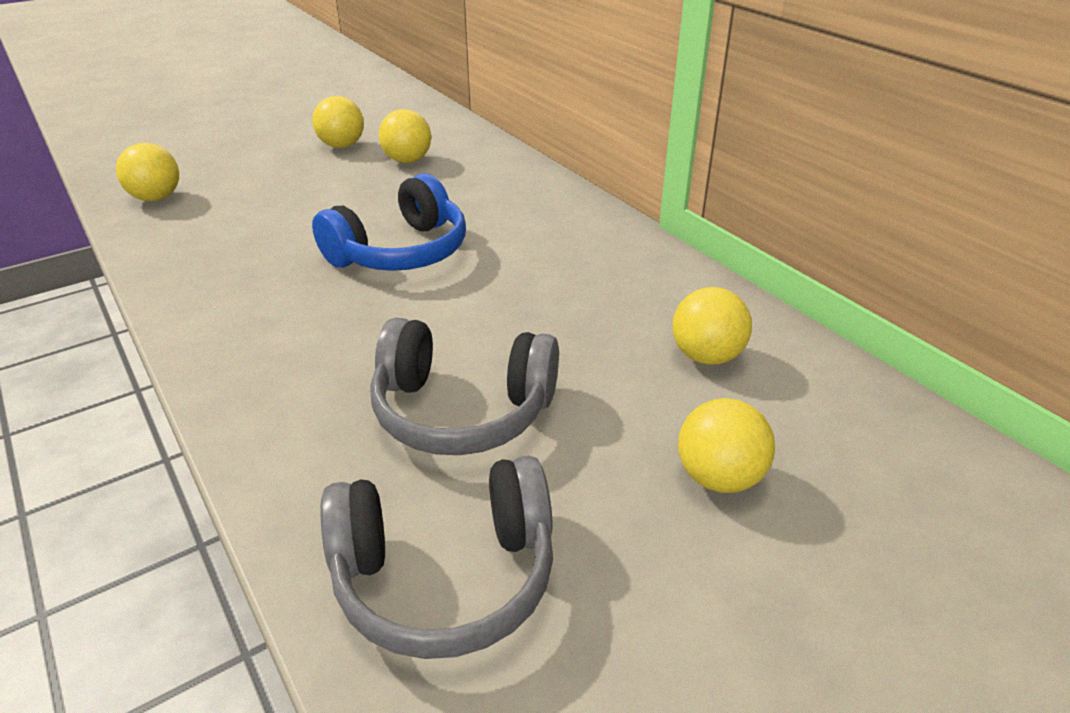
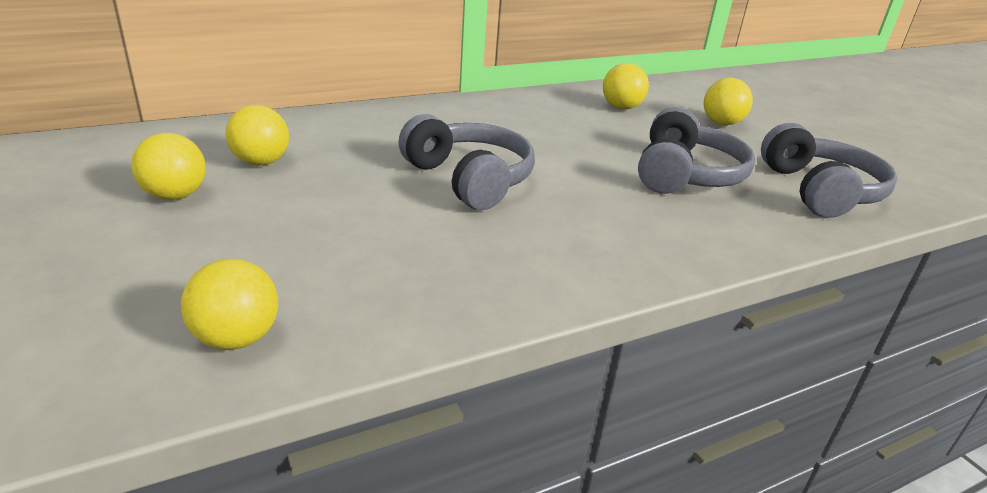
camera: 85 degrees left, 5 degrees down
blue headphones [312,173,466,271] -> grey headphones [399,114,535,210]

